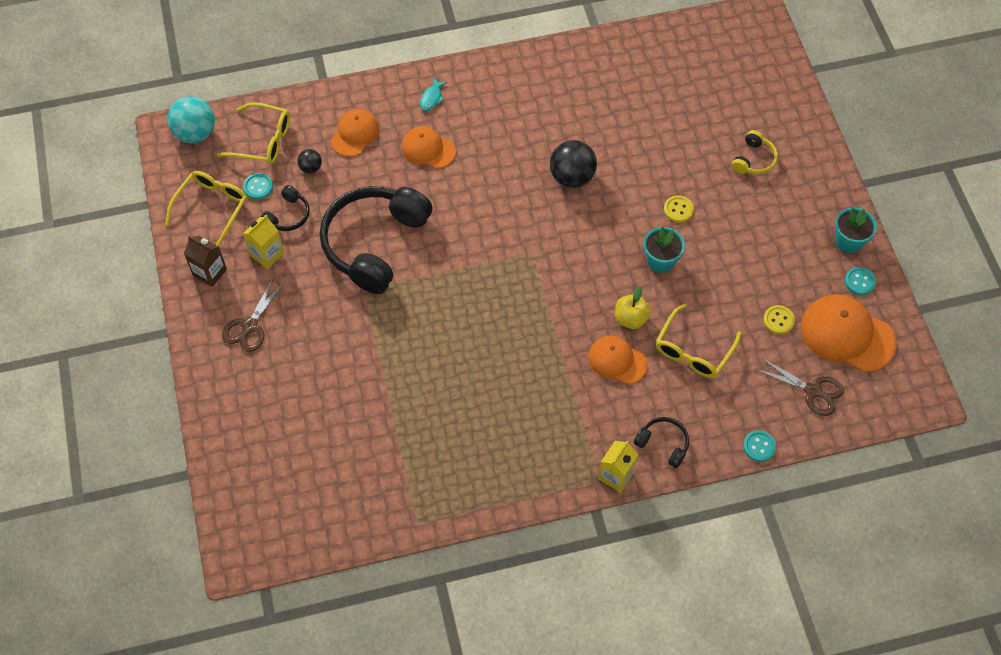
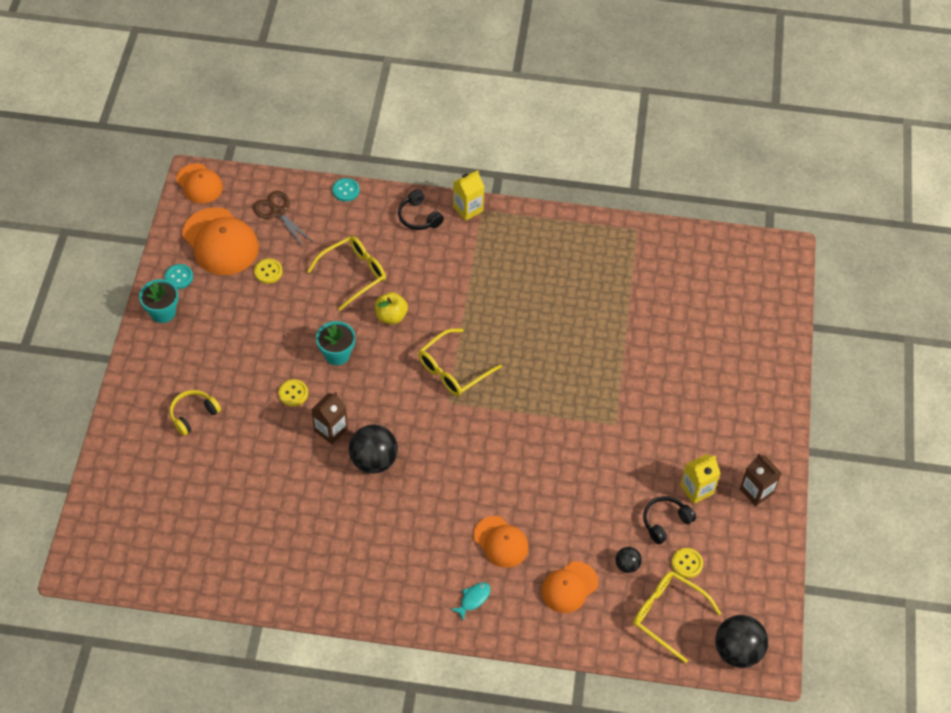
camera: 160 degrees left, 5 degrees down
yellow glasses [165,171,247,246] -> yellow glasses moved to [418,328,502,396]
turquoise ball [168,96,215,143] -> black ball [715,615,768,668]
brown scissors [222,278,285,352] -> none
turquoise button [243,173,273,200] -> yellow button [671,548,703,578]
black headphones [320,186,433,294] -> none
orange cap [588,335,648,384] -> orange cap moved to [176,164,223,203]
none -> brown carton [311,392,348,445]

